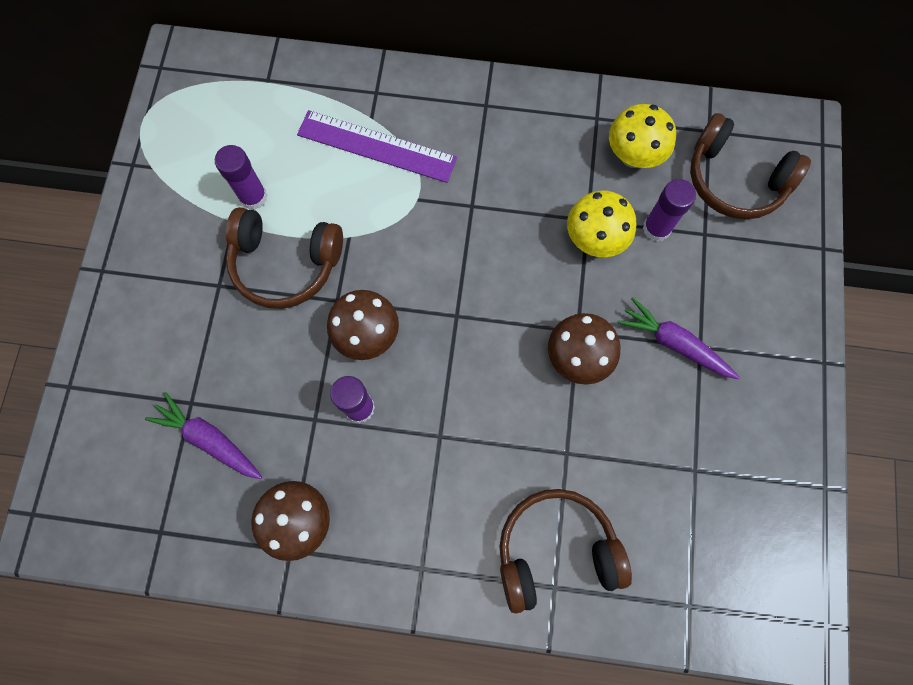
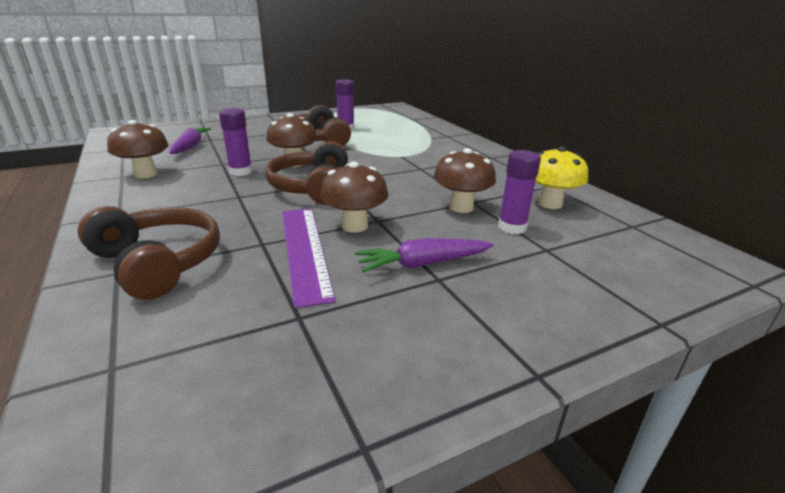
camera: 55 degrees right, 45 degrees down
purple ruler [297,110,457,183] -> purple ruler moved to [282,209,336,308]
yellow mushroom [567,190,636,257] -> brown mushroom [434,148,496,213]
purple carrot [617,297,740,379] -> purple carrot turned 105 degrees counterclockwise [355,238,493,272]
brown headphones [690,113,811,219] -> brown headphones moved to [265,141,348,205]

